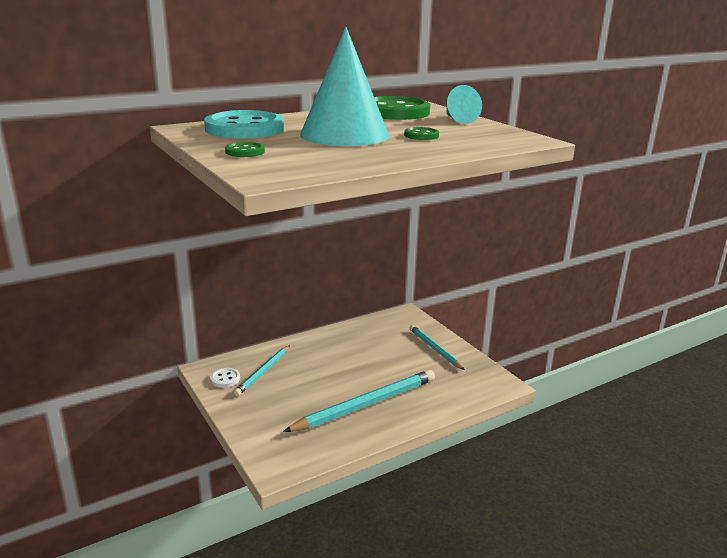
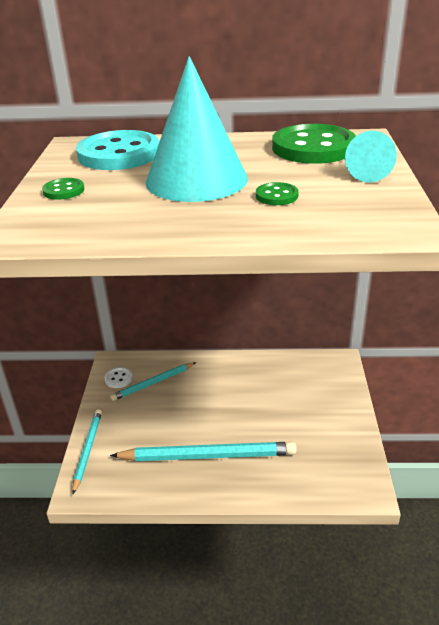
camera: 35 degrees right, 10 degrees up
turquoise pencil [410,325,465,370] -> turquoise pencil moved to [72,409,102,494]

